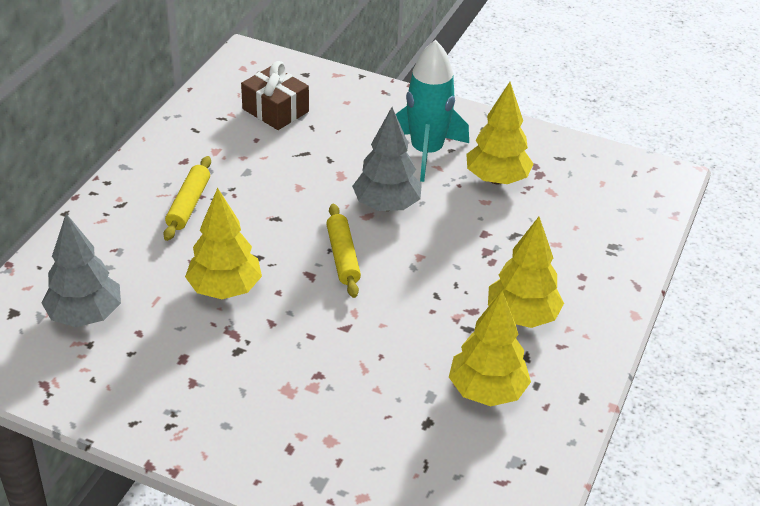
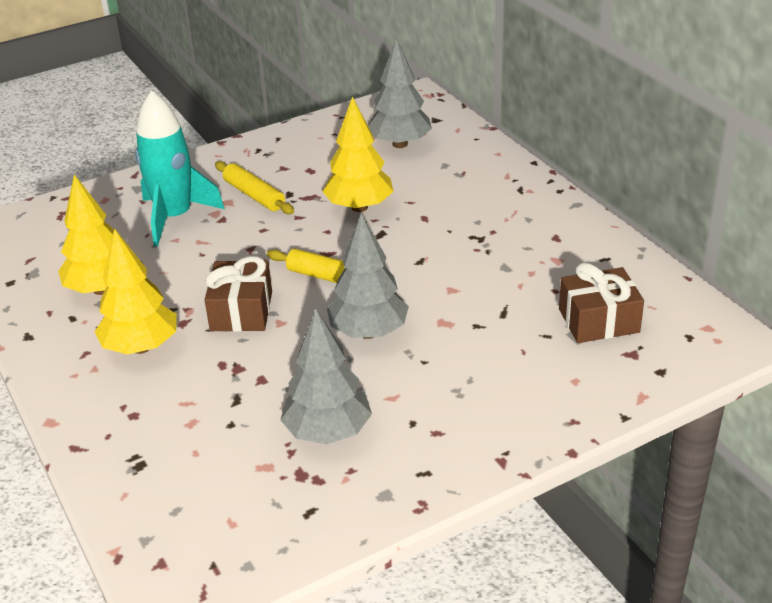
camera: 130 degrees right, 5 degrees down
yellow rolling pin [163,156,211,241] -> yellow rolling pin moved to [215,161,294,214]
turquoise rocket [396,40,469,182] -> turquoise rocket moved to [135,90,225,247]
yellow tree [466,82,534,184] -> grey tree [280,309,372,445]
none -> brown gift [205,256,272,332]

